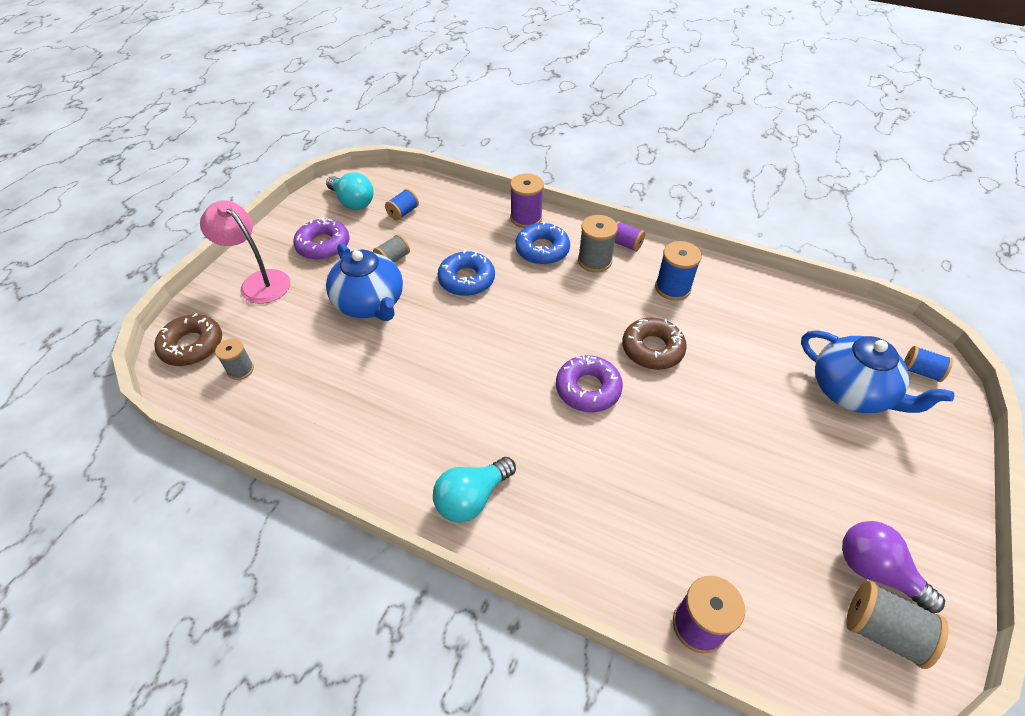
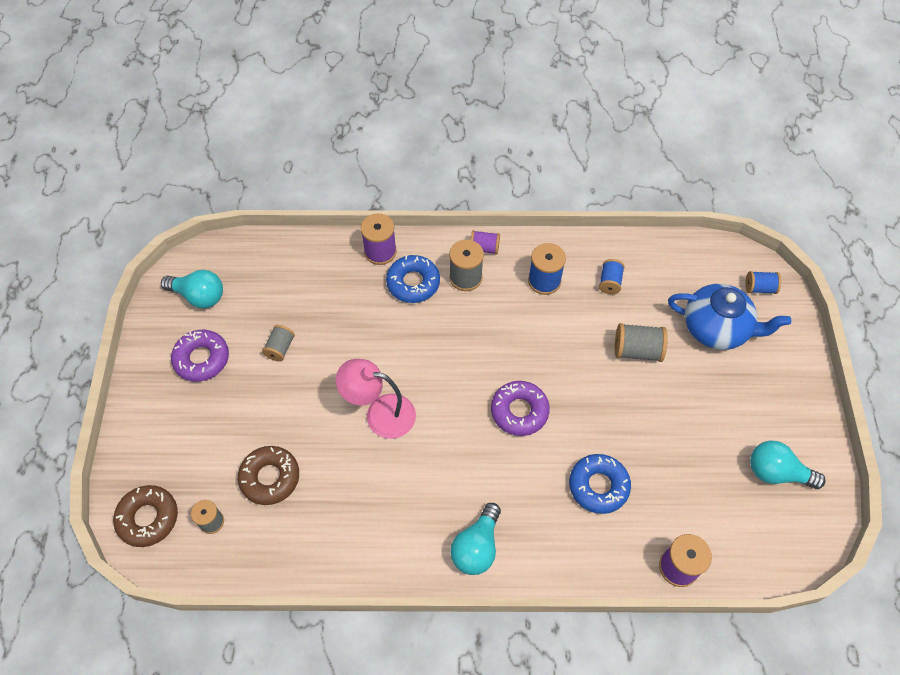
camera: 25 degrees left, 10 degrees up
pink lamp [200,200,290,304] -> pink lamp moved to [336,359,416,439]
blue teapot [326,243,403,321] -> none
blue spool [385,189,419,221] -> blue spool moved to [599,259,624,294]
blue donut [438,250,495,296] -> blue donut moved to [569,454,631,514]
brown donut [622,318,687,370] -> brown donut moved to [238,446,299,505]
purple light bulb [842,521,945,613] -> turquoise light bulb [750,441,825,489]
grey spool [846,581,949,669] -> grey spool moved to [615,323,668,362]

